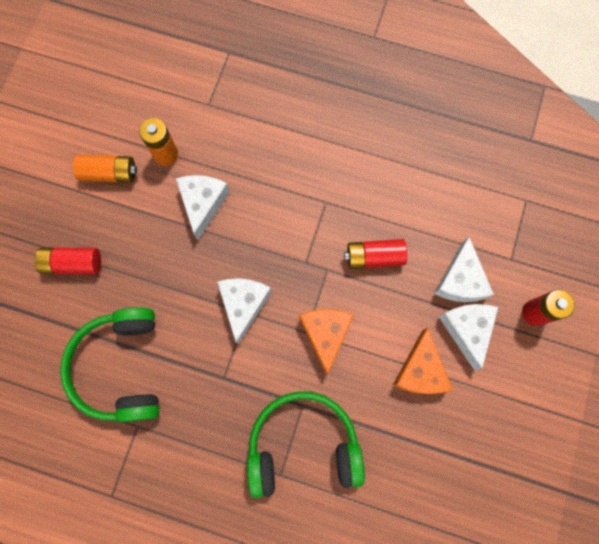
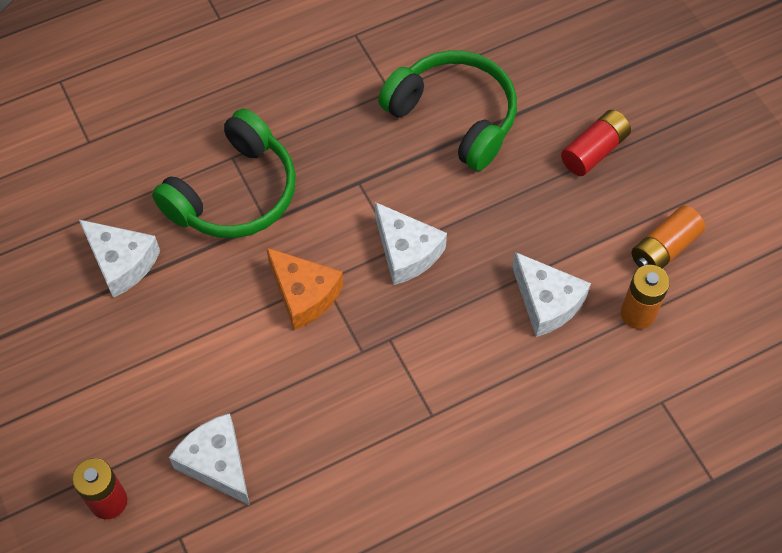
camera: 135 degrees right, 15 degrees down
red battery [344,239,407,269] -> none
orange cheese [393,328,453,394] -> none
white cheese [439,304,498,370] -> white cheese moved to [79,220,160,298]

